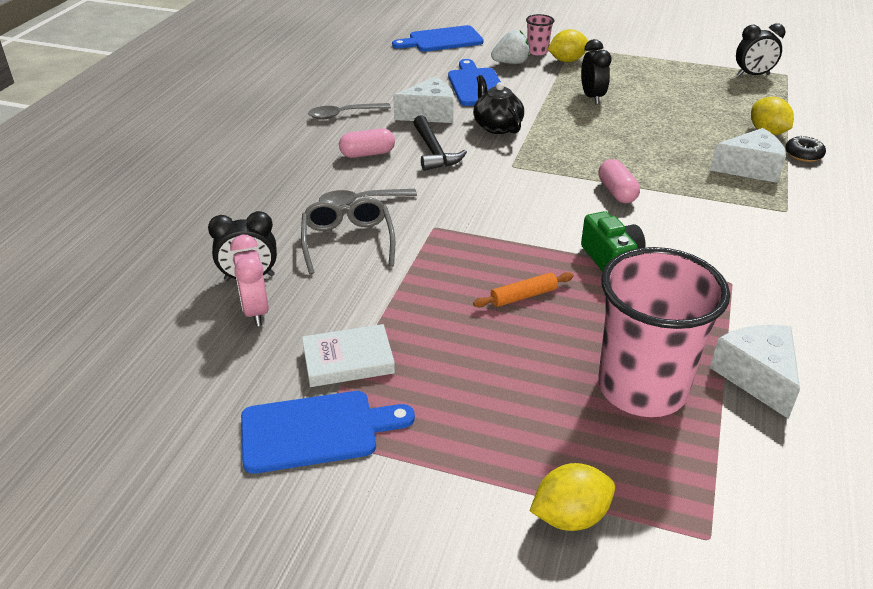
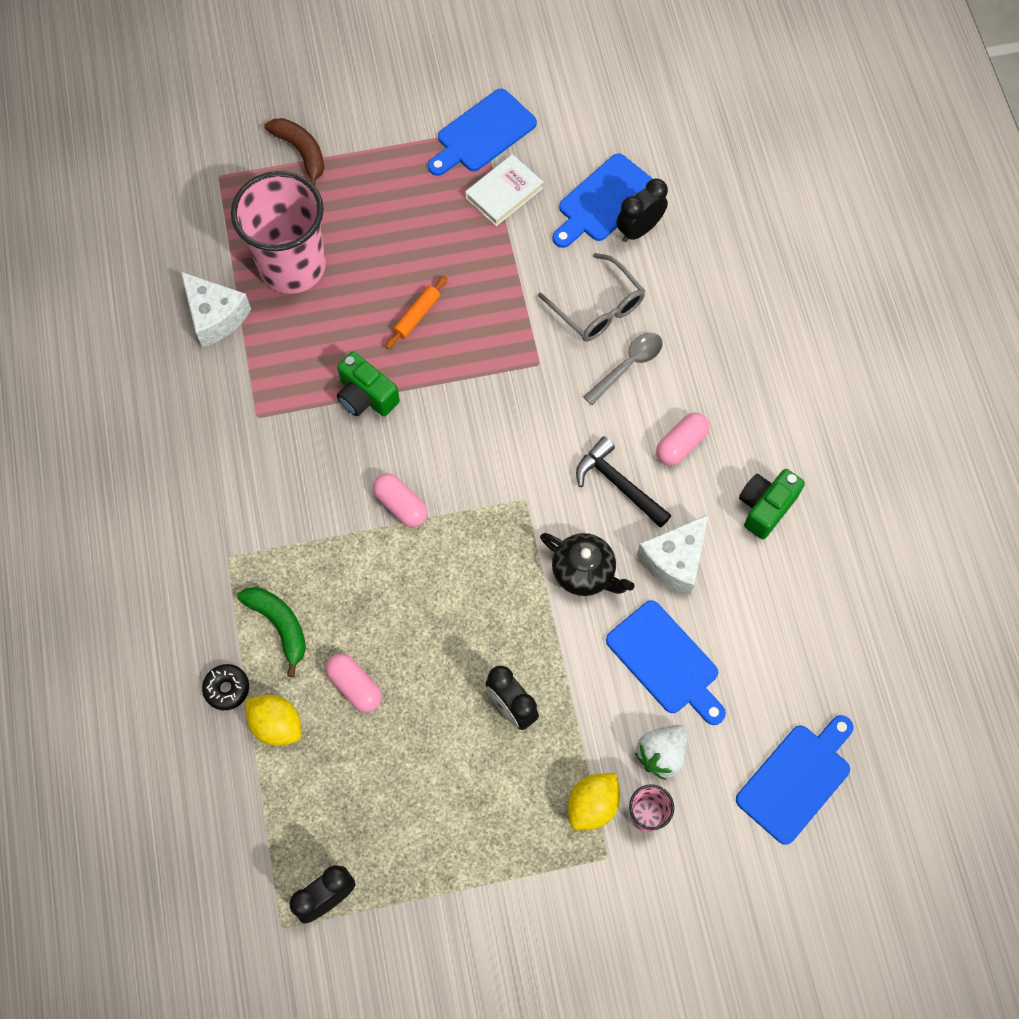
camera: 150 degrees right, 30 degrees up
pink clock [230,235,269,326] -> blue cutting board [552,153,653,248]
grey spoon [308,103,391,120] -> green camera [739,469,805,539]
yellow lemon [530,463,615,531] -> brown banana [264,118,325,186]
white cheese [710,128,786,183] -> green banana [237,587,306,677]
none -> pink capsule [325,653,382,712]

